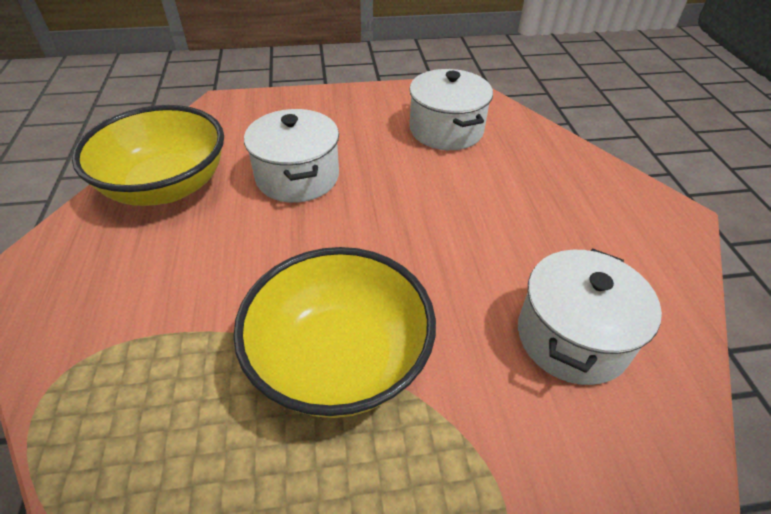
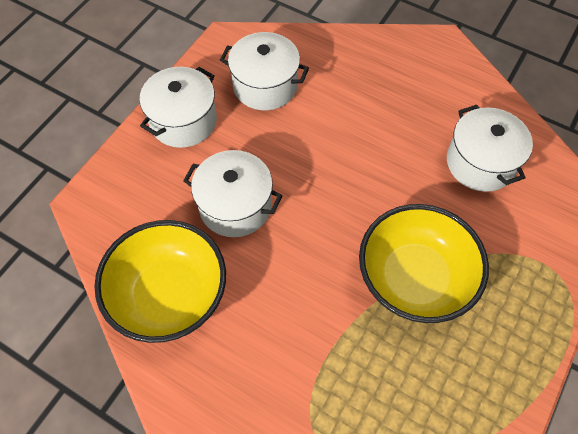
camera: 50 degrees left, 15 degrees up
none -> white pot [139,67,217,148]

